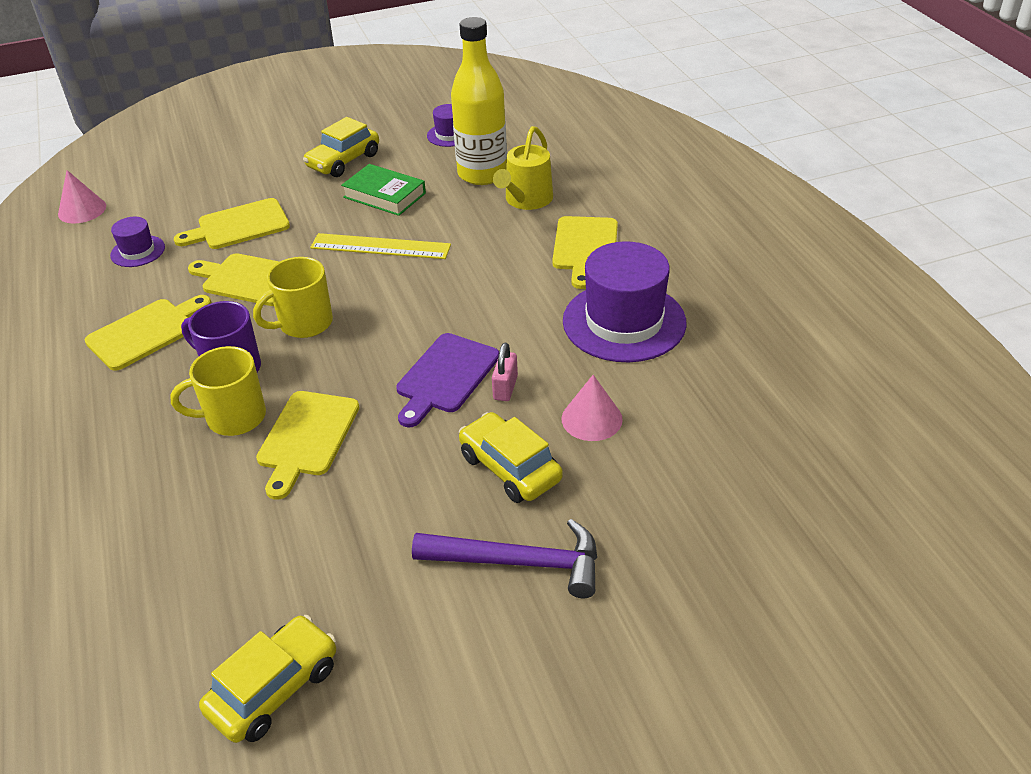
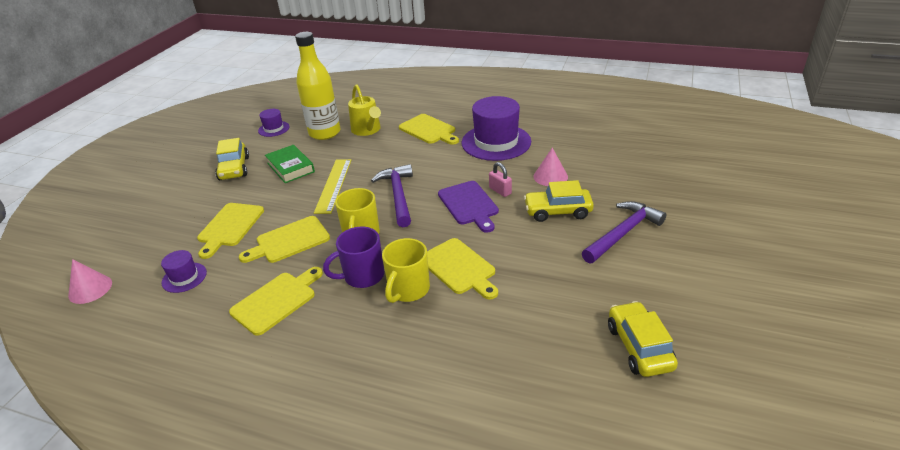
camera: 50 degrees left, 5 degrees down
yellow cutting board [85,295,212,371] -> yellow cutting board turned 45 degrees clockwise [229,267,323,336]
yellow ruler [310,233,451,259] -> yellow ruler turned 45 degrees counterclockwise [314,159,351,214]
green book [341,164,426,216] -> green book turned 75 degrees clockwise [265,145,315,183]
none -> purple hammer [371,164,413,227]

